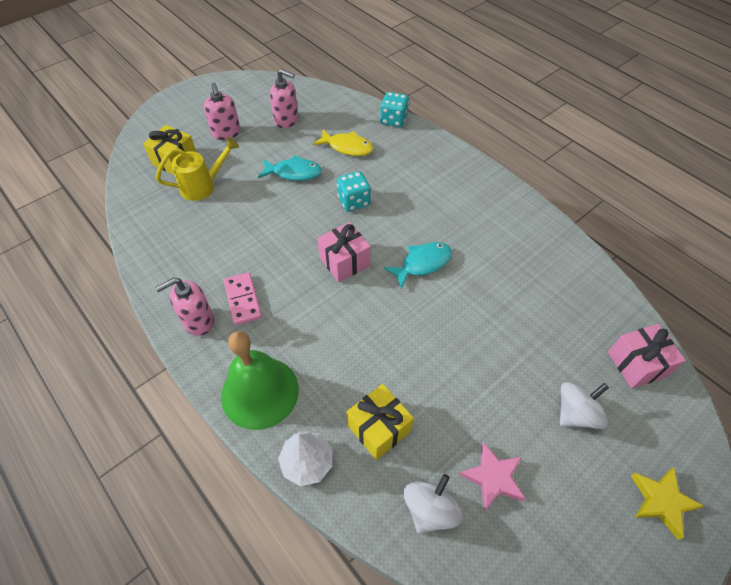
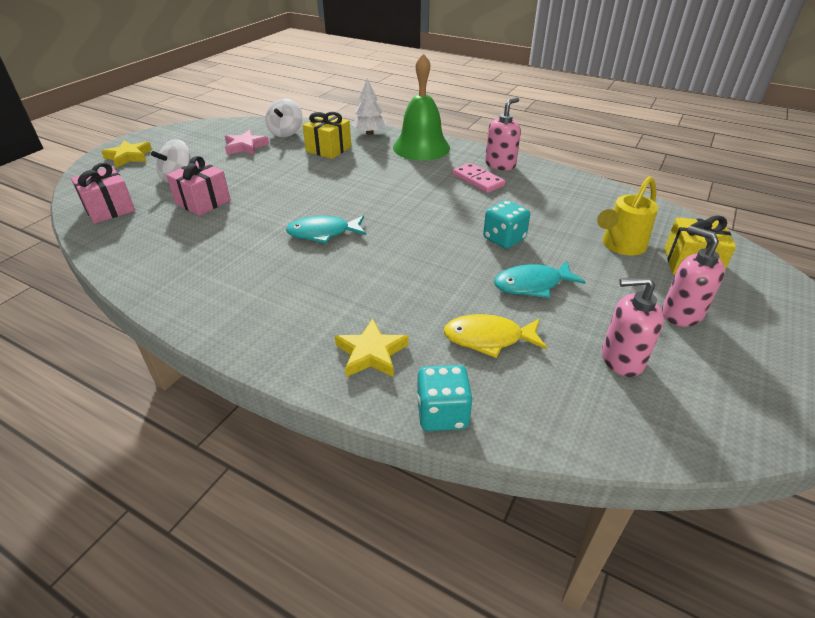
camera: 160 degrees right, 15 degrees down
pink gift [317,222,370,282] -> pink gift moved to [166,156,231,216]
turquoise dice [337,171,371,212] -> turquoise dice moved to [483,200,530,249]
turquoise fish [384,242,452,288] -> turquoise fish turned 45 degrees clockwise [286,216,366,243]
none -> yellow star [335,319,408,377]

